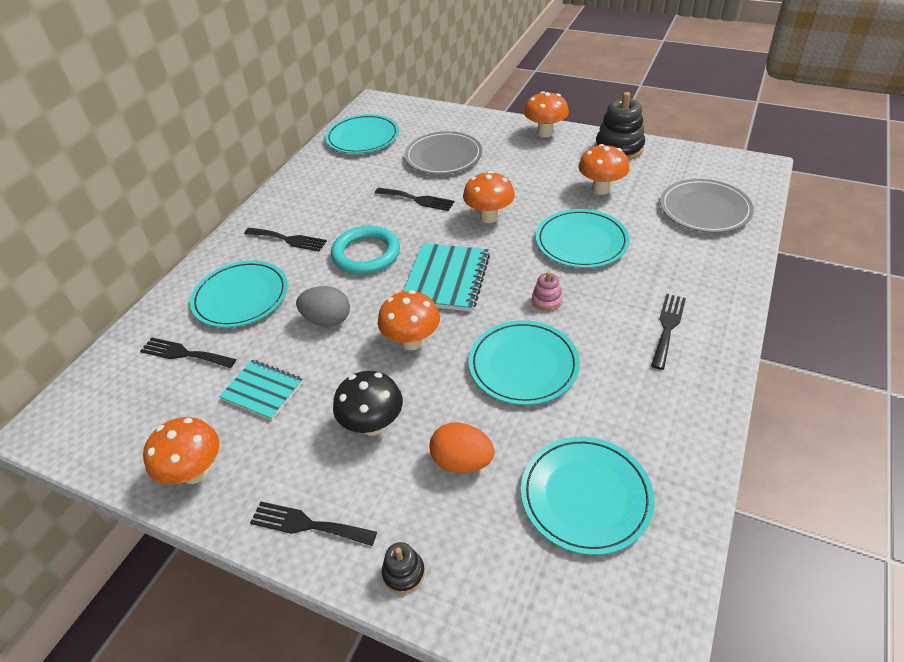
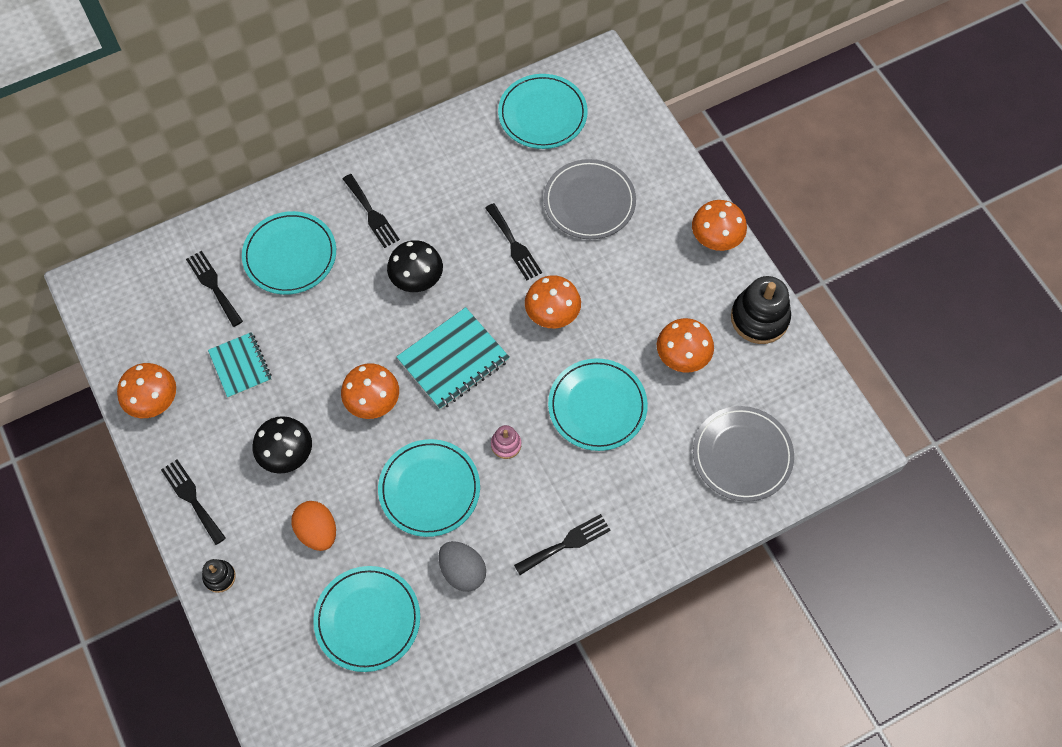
camera: 35 degrees right, 20 degrees up
grey egg [296,286,350,327] -> grey egg moved to [438,541,486,592]
turquoise ring [331,226,400,275] -> black mushroom [387,240,443,292]

